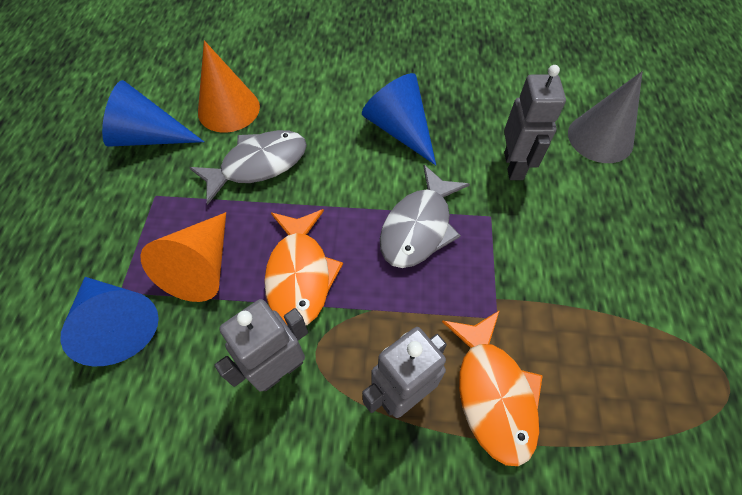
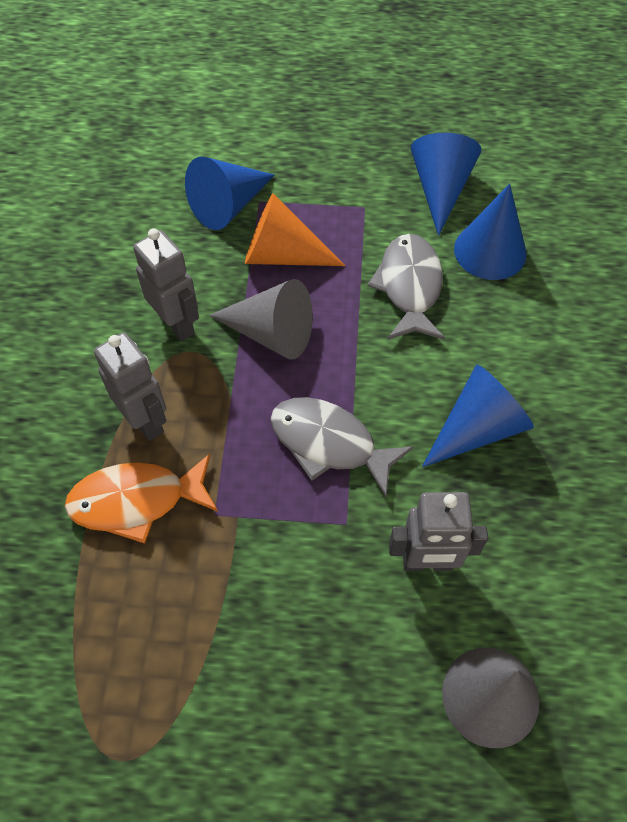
camera: 90 degrees right, 0 degrees up
grey fish [189,130,307,205] -> grey fish turned 150 degrees counterclockwise [367,234,445,340]
orange cone [198,40,260,133] -> blue cone [454,184,527,280]
orange fish [264,209,343,326] -> grey cone [209,279,313,359]

